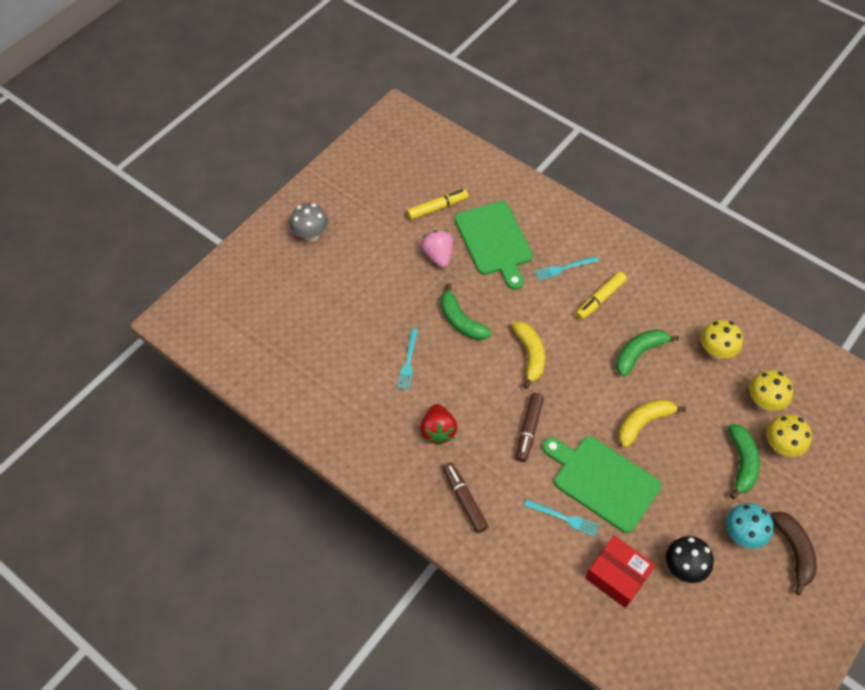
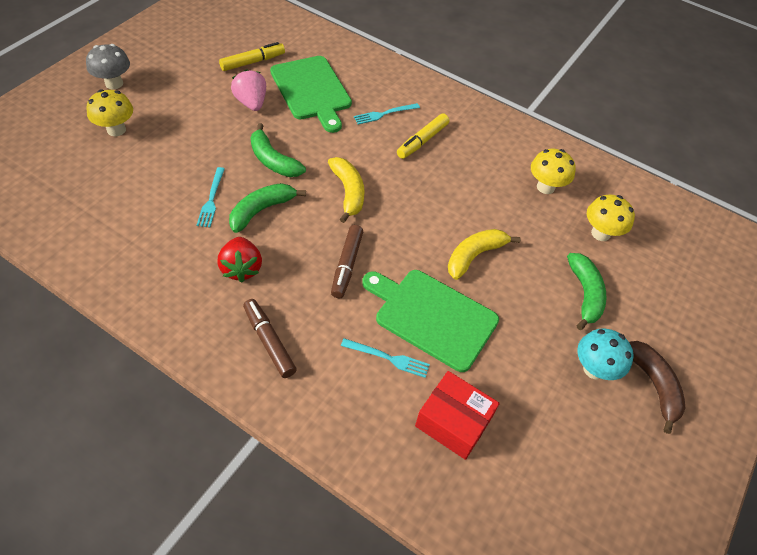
camera: 10 degrees left, 5 degrees down
green banana [616,329,679,377] -> green banana moved to [229,183,306,233]
black mushroom [666,536,714,583] -> none
yellow mushroom [766,414,812,457] -> yellow mushroom moved to [87,89,133,136]

